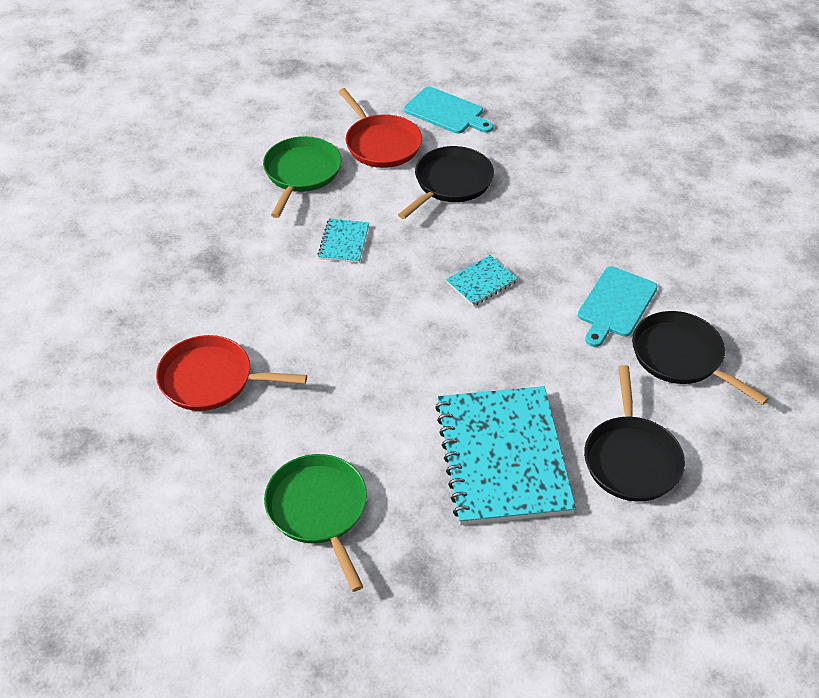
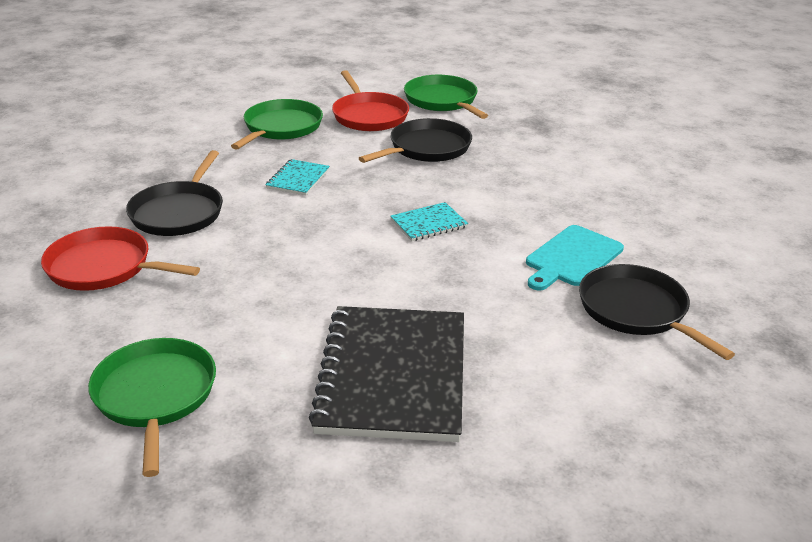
camera: 10 degrees right, 15 degrees down
turquoise cutting board [404,87,494,134] -> green pan [404,75,488,119]
turquoise notebook [435,386,576,525] -> black notebook [309,306,464,442]
black pan [584,365,685,502] -> black pan moved to [126,150,223,236]

